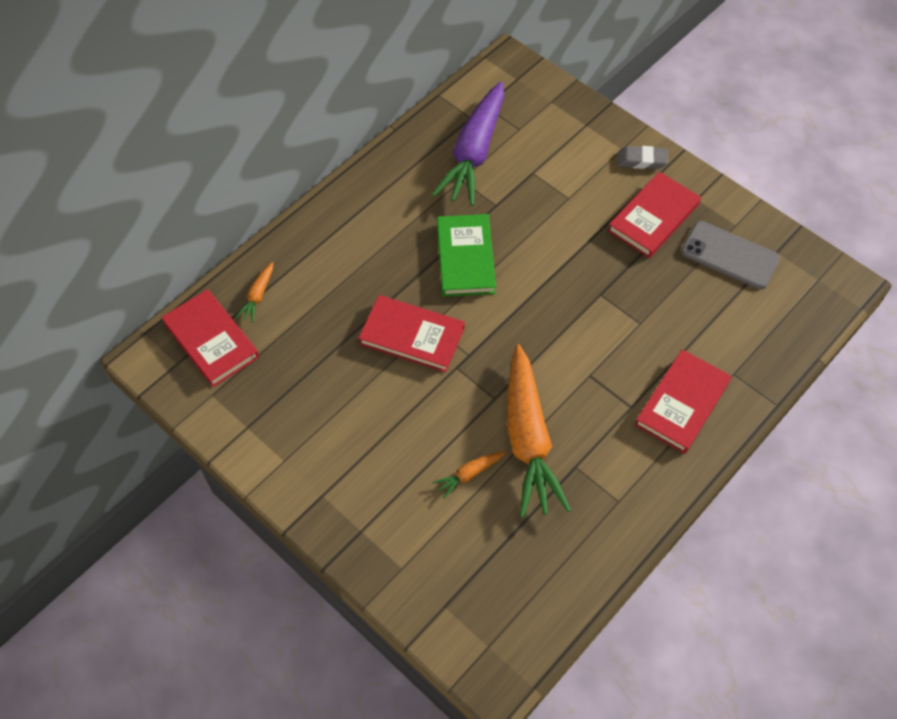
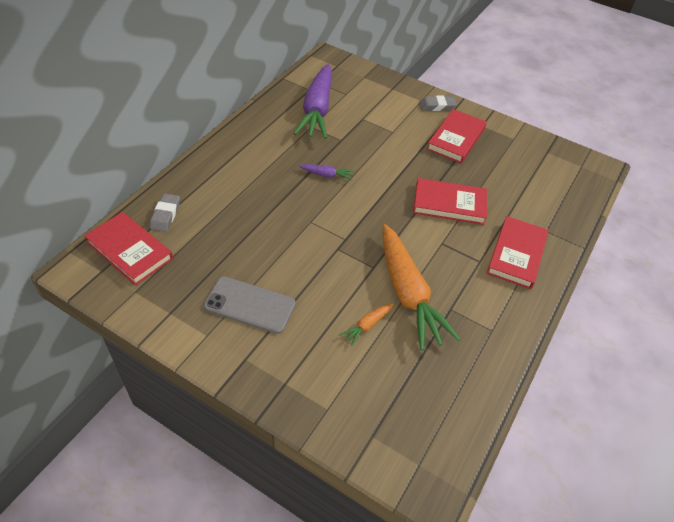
camera: 15 degrees left, 10 degrees down
orange carrot [235,262,273,323] -> grey eraser [150,193,180,232]
red book [358,295,465,373] -> red book moved to [413,178,487,225]
green book [437,214,496,297] -> purple carrot [299,164,354,180]
grey phone [681,221,780,289] -> grey phone moved to [204,276,296,334]

